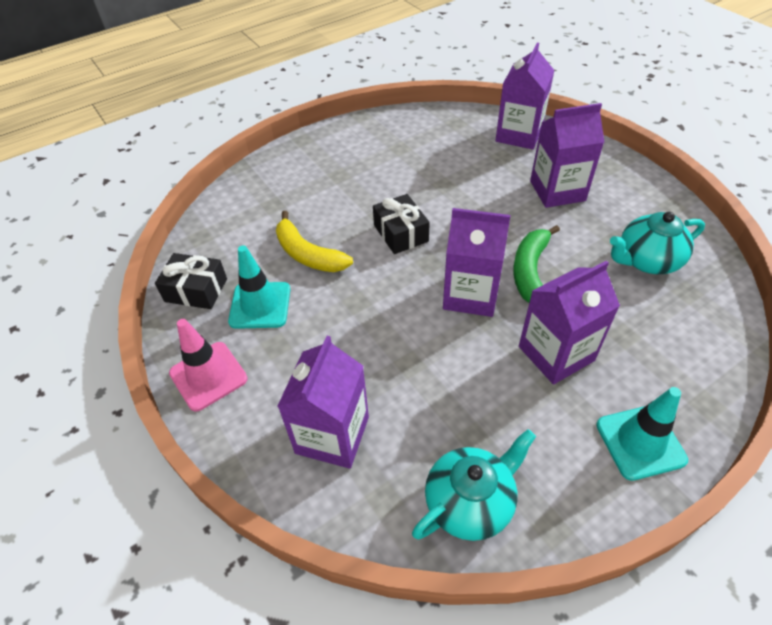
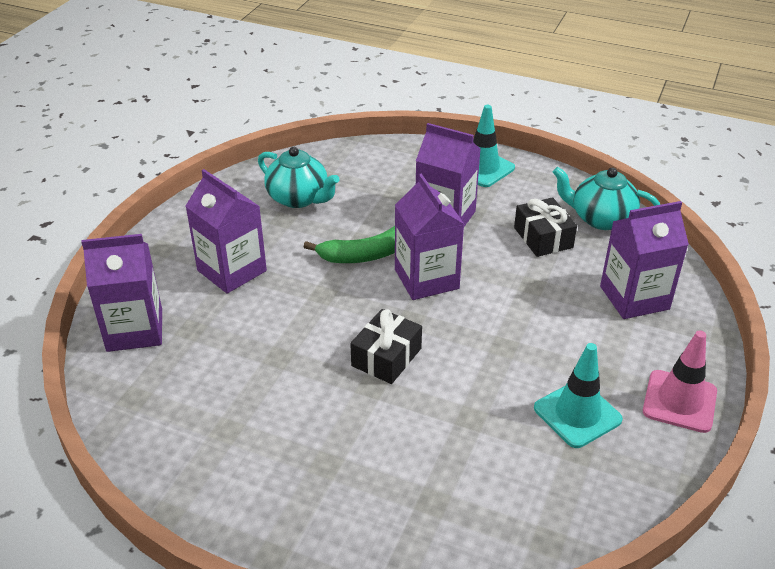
camera: 125 degrees left, 10 degrees down
black gift [155,253,227,309] -> black gift moved to [514,197,577,257]
yellow banana [276,211,353,272] -> none

